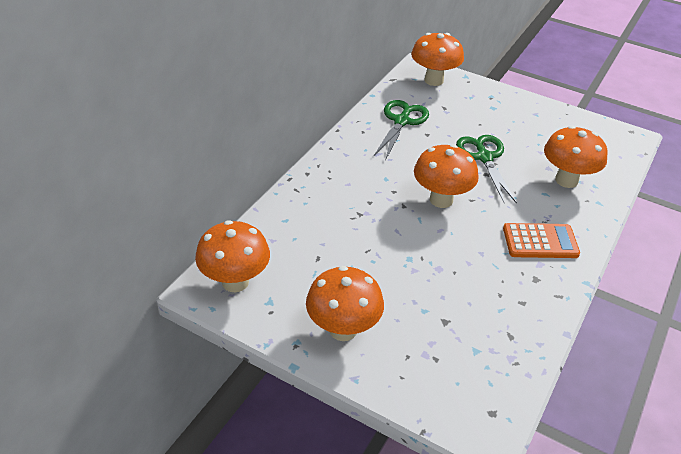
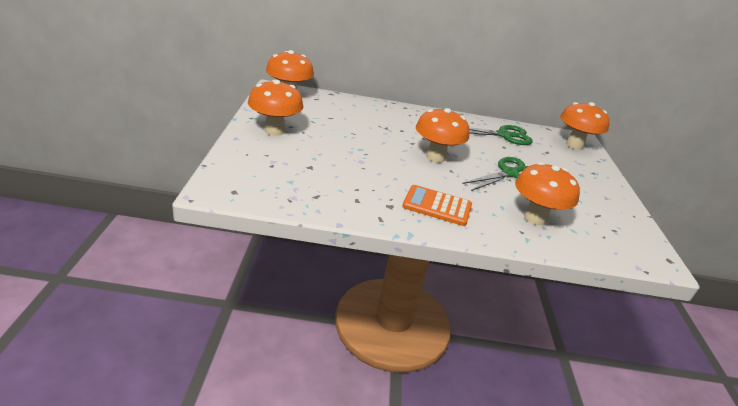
camera: 60 degrees right, 10 degrees down
orange calculator [503,223,580,258] -> orange calculator turned 135 degrees clockwise [402,185,472,226]

